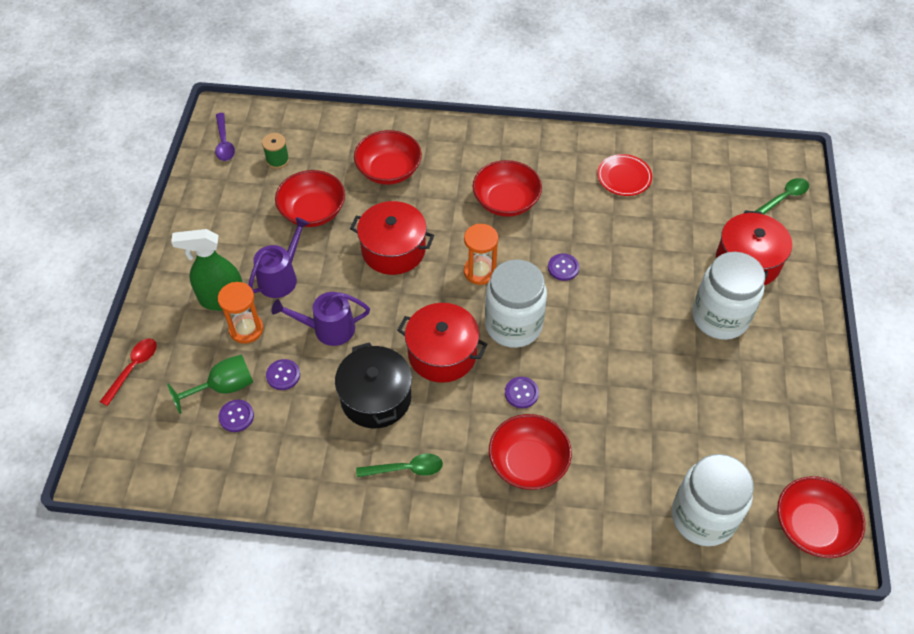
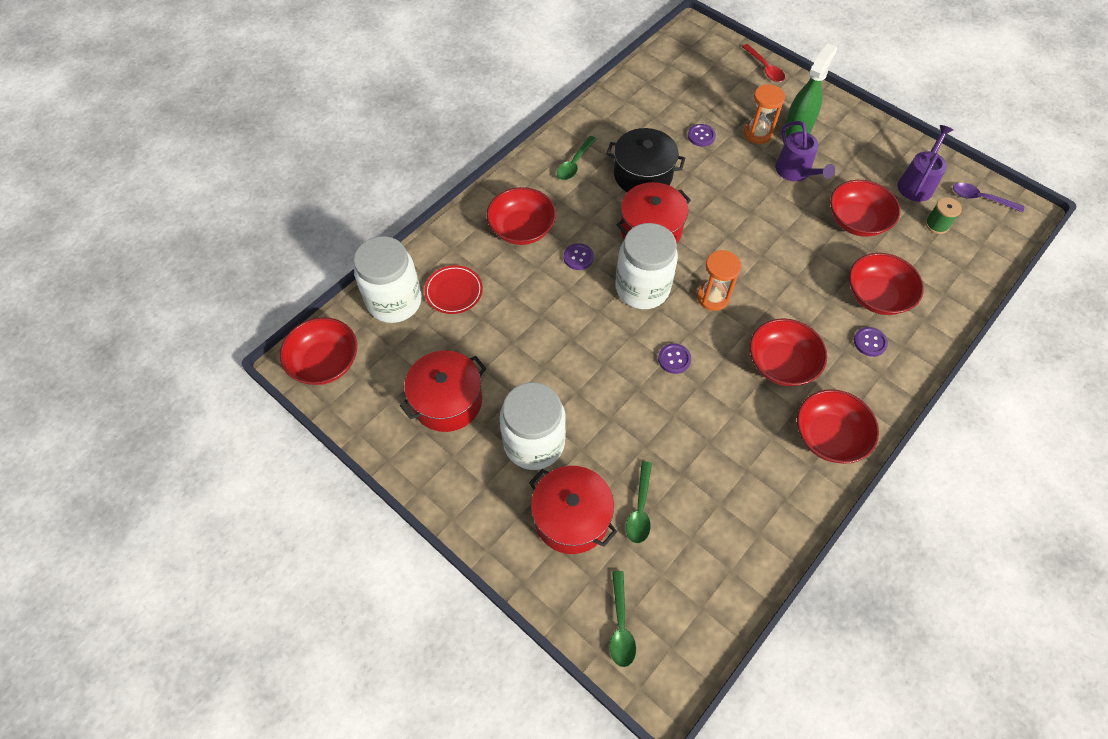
camera: 125 degrees right, 5 degrees up
green goblet [167,354,253,414] -> none
purple button [218,400,254,432] -> purple button moved to [854,327,888,357]
purple watering can [272,292,370,346] -> purple watering can moved to [897,125,953,202]
red pot [350,201,434,275] -> red pot moved to [400,350,487,432]
red plate [597,154,652,196] -> red plate moved to [424,265,483,314]
none -> green spoon [626,461,652,543]
none -> red bowl [797,389,879,464]

